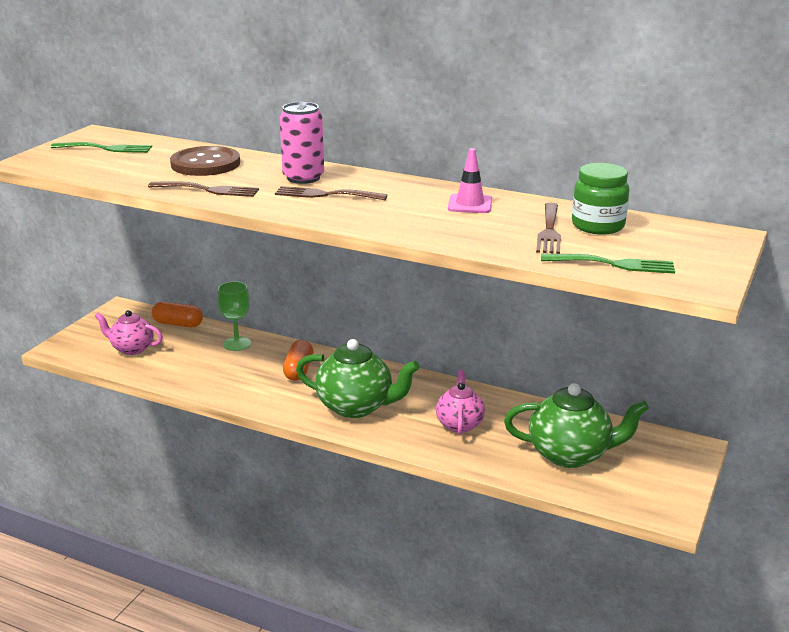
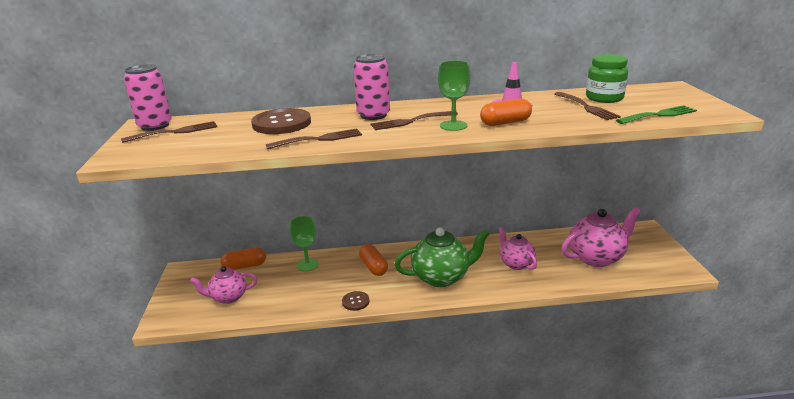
camera: 30 degrees left, 0 degrees up
green fork [50,142,152,153] -> brown fork [121,121,217,143]
green teapot [504,383,649,468] -> pink teapot [561,207,641,267]
none -> pink can [124,64,172,131]
none -> brown button [342,291,369,311]
none -> green goblet [438,61,470,131]
none -> orange capsule [480,98,532,126]

